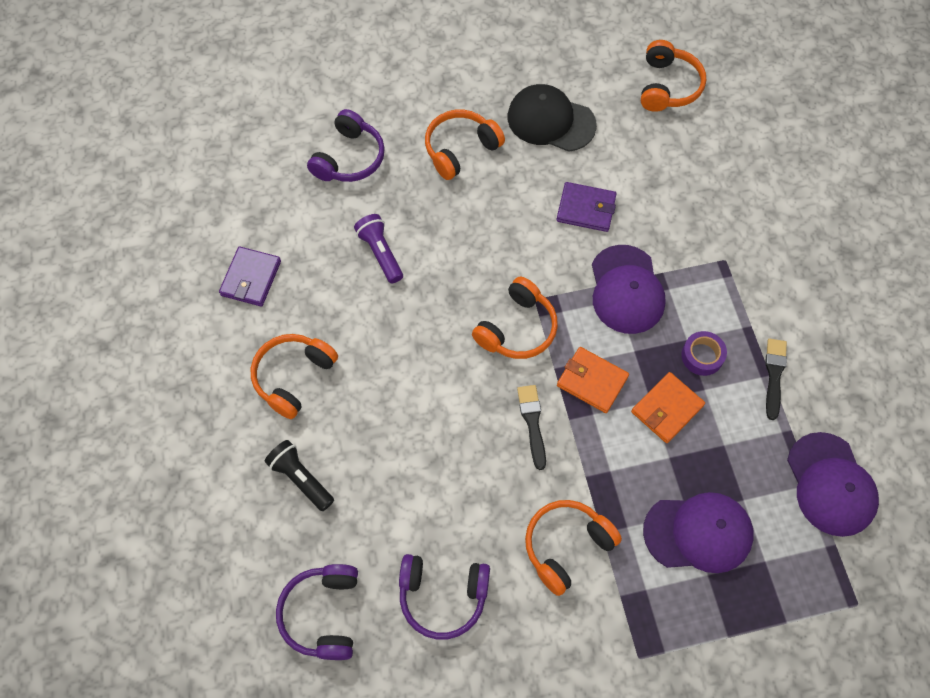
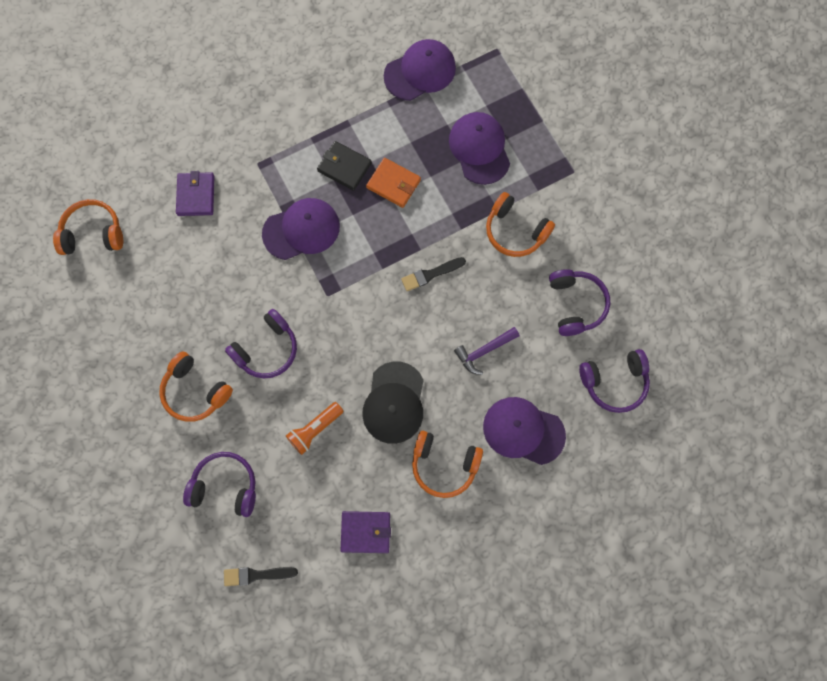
camera: 105 degrees left, 10 degrees up
black flashlight [265,440,334,511] -> purple cap [483,397,566,465]
purple flashlight [354,214,403,284] -> orange flashlight [286,402,343,455]
orange headphones [472,277,558,359] -> none
black cap [508,84,597,152] -> black cap moved to [362,361,424,444]
purple wallet [556,182,617,232] -> purple wallet moved to [176,171,214,216]
orange wallet [557,347,629,413] -> none
purple tape [681,331,727,376] -> black wallet [317,141,372,191]
black brush [765,338,787,420] -> black brush moved to [224,567,298,586]
none -> purple headphones [225,309,297,378]
none -> purple hammer [454,327,519,375]

